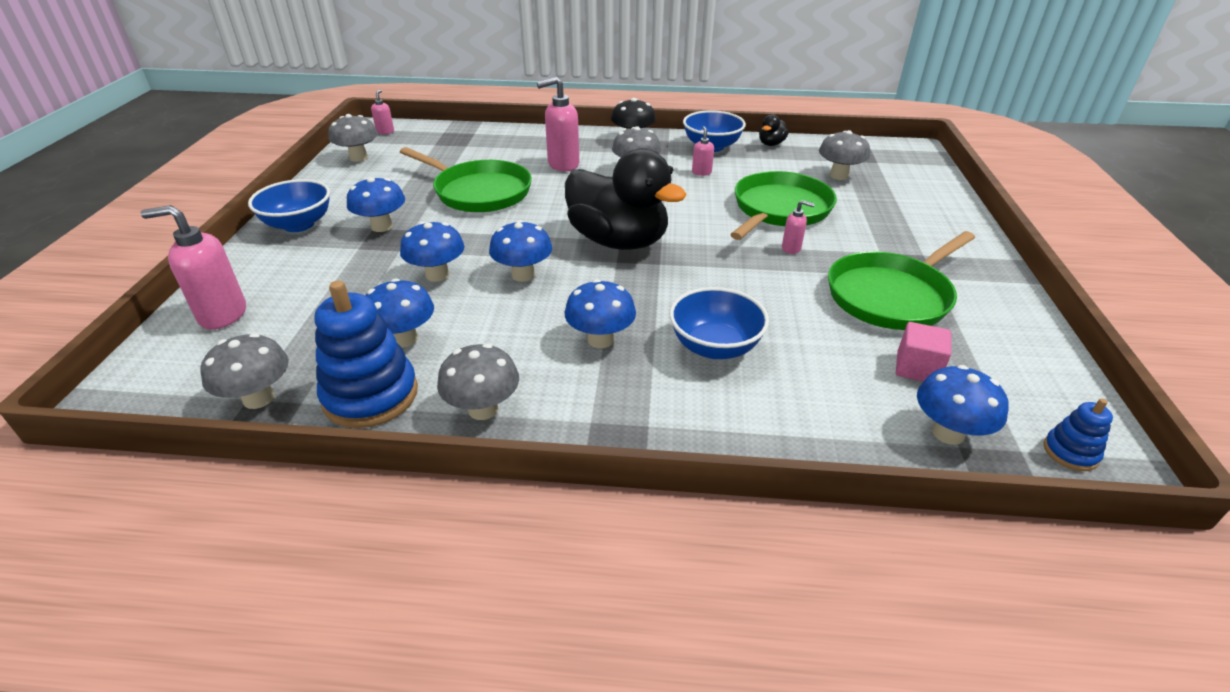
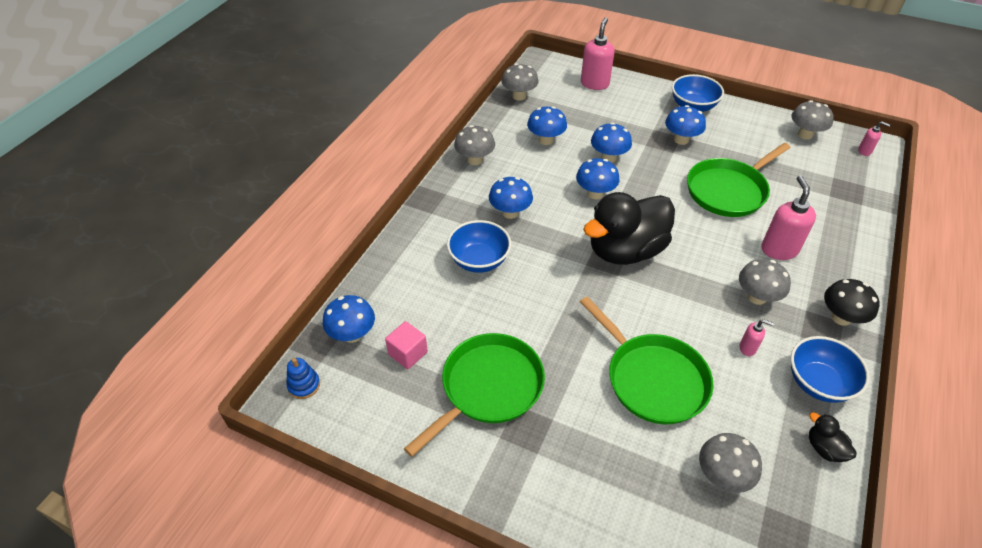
camera: 110 degrees right, 10 degrees up
blue stacking toy [315,281,418,428] -> none
pink soap dispenser [782,200,815,254] -> none
green pan [828,231,975,330] -> green pan turned 60 degrees clockwise [404,333,545,457]

